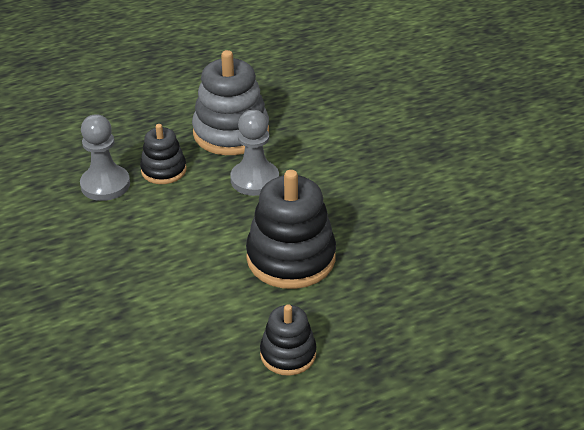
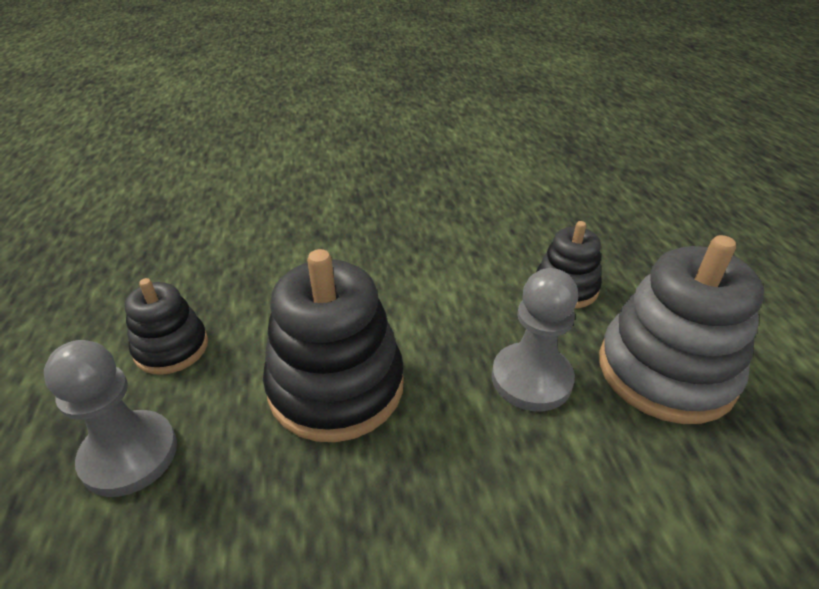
camera: 105 degrees right, 0 degrees up
grey pawn [80,114,130,201] -> grey pawn moved to [44,340,177,497]

